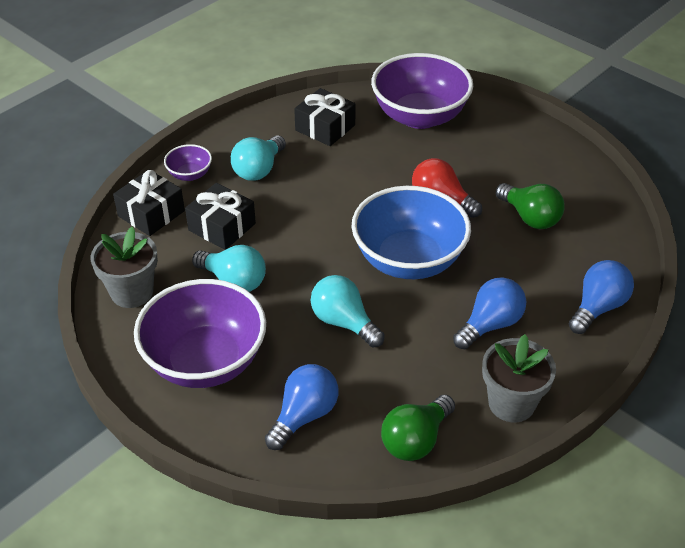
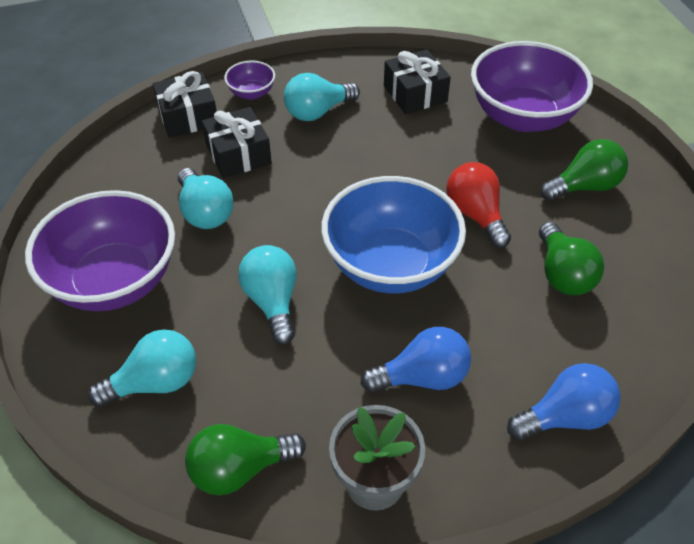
camera: 30 degrees right, 5 degrees up
grey flower pot [90,227,158,308] -> none
blue light bulb [265,364,339,450] -> turquoise light bulb [88,330,196,408]
none -> green light bulb [540,139,628,201]

